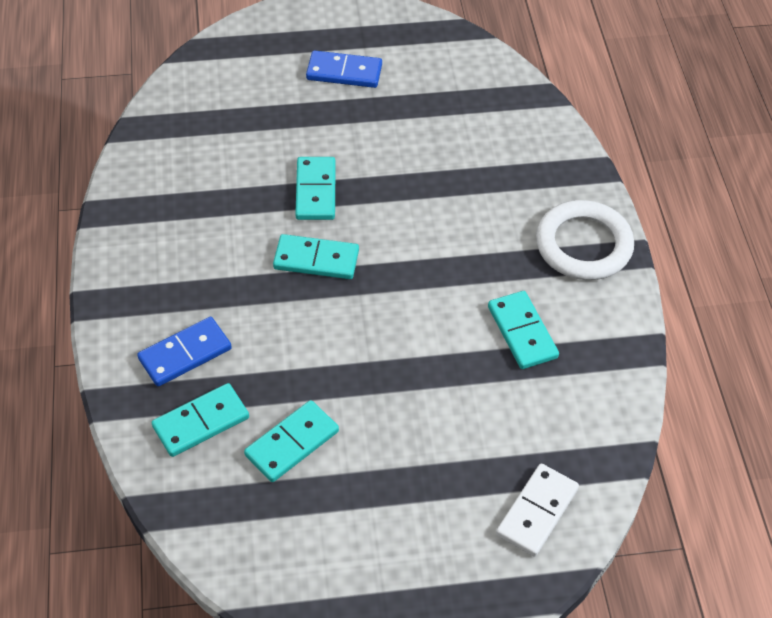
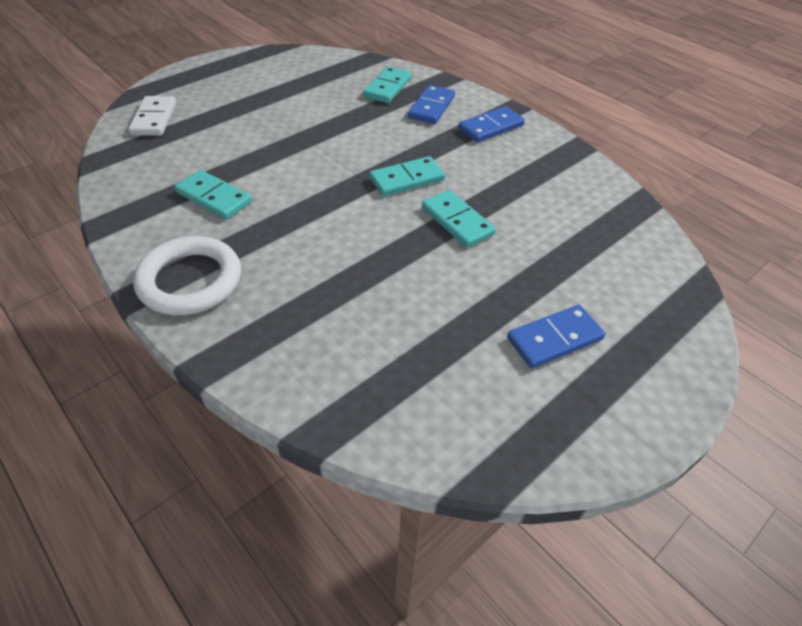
camera: 145 degrees right, 5 degrees down
turquoise domino [244,400,339,482] -> none
none -> blue domino [458,106,525,143]

